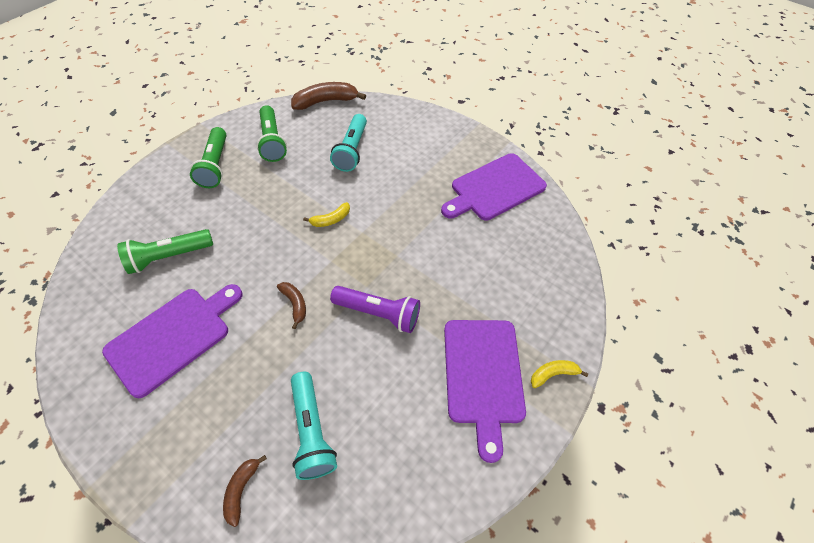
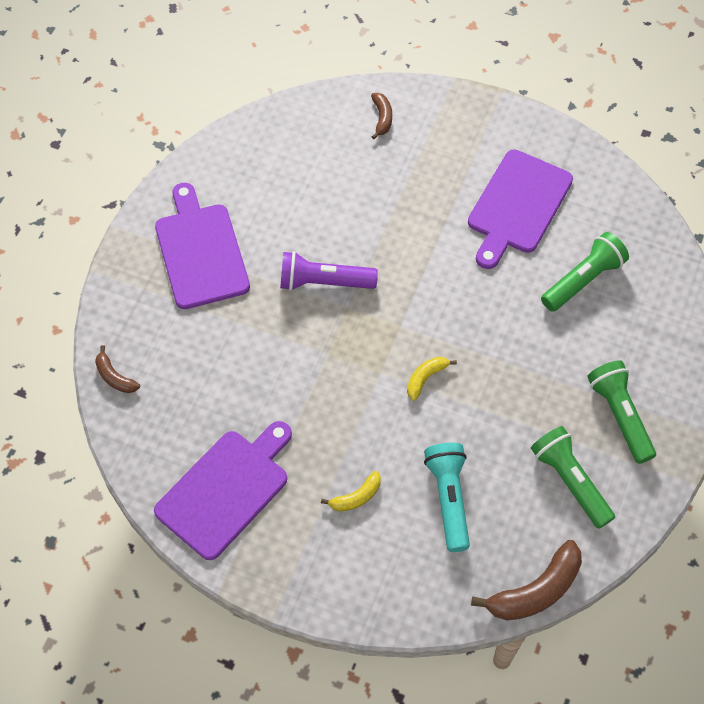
camera: 165 degrees right, 5 degrees up
brown banana [277,282,306,329] -> brown banana moved to [95,345,140,393]
turquoise flashlight [291,372,337,480] -> none
yellow banana [531,360,588,388] -> yellow banana moved to [321,471,381,512]

